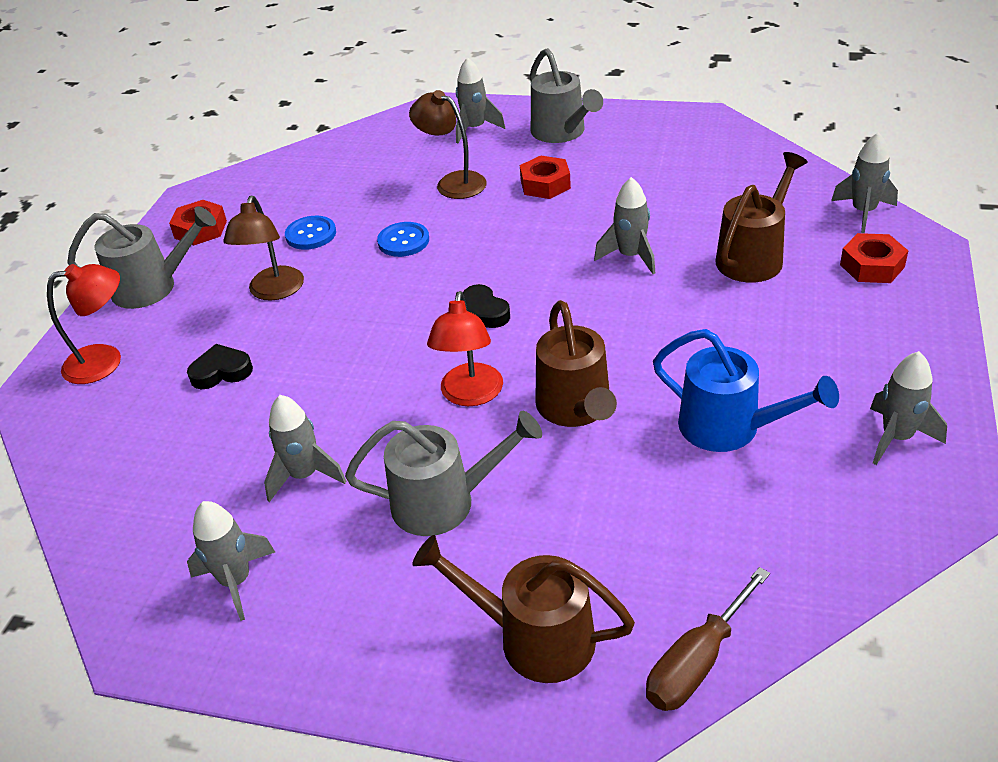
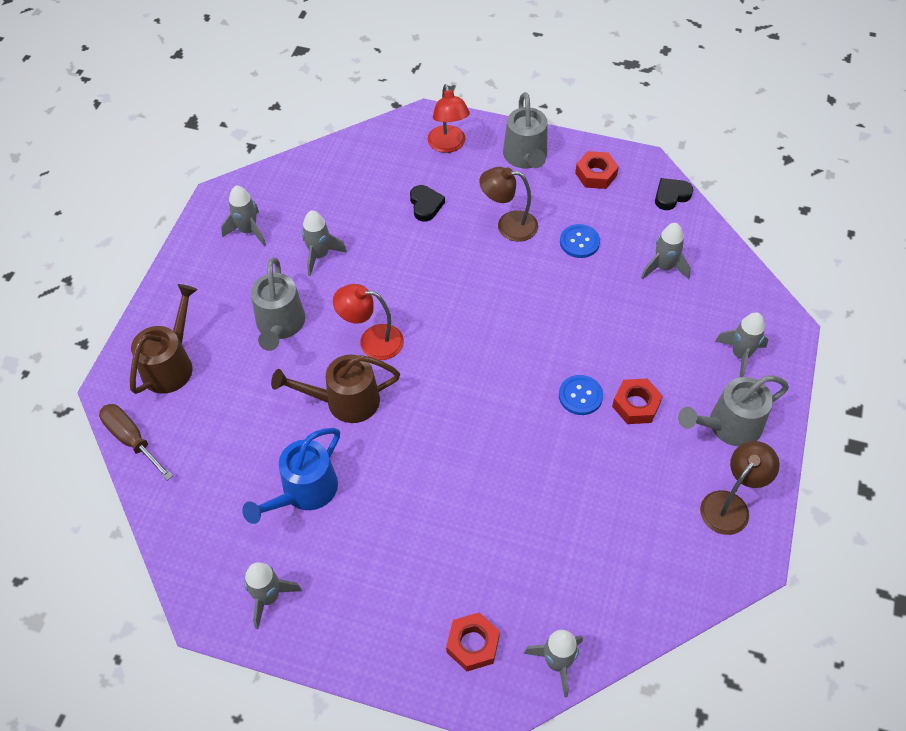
camera: 90 degrees right, 15 degrees up
blue button [377,222,429,257] -> blue button moved to [559,375,603,415]
brown lamp [409,90,487,199] -> brown lamp moved to [700,441,780,535]
black heart [463,284,510,328] -> black heart moved to [655,178,693,210]
grey rocket [594,177,655,274] -> grey rocket moved to [641,223,691,280]
brown watering can [715,152,808,283] -> none

